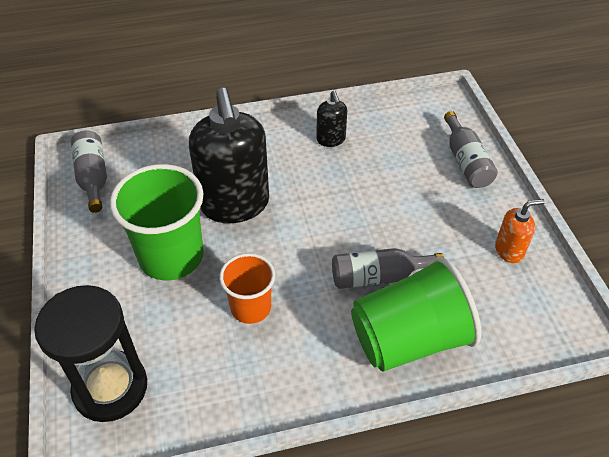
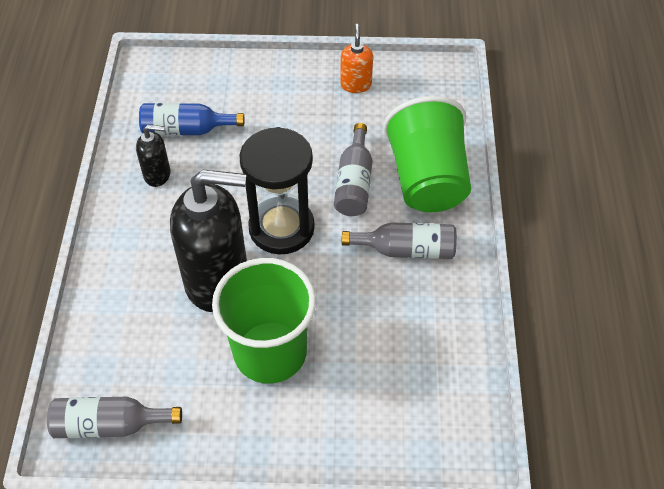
camera: 75 degrees left, 5 degrees up
black hourglass [34,285,147,422] -> black hourglass moved to [240,127,315,255]
orange cup [219,253,275,324] -> none
grey bottle [444,111,498,188] -> grey bottle moved to [342,222,457,259]
none -> blue bottle [139,103,244,135]

